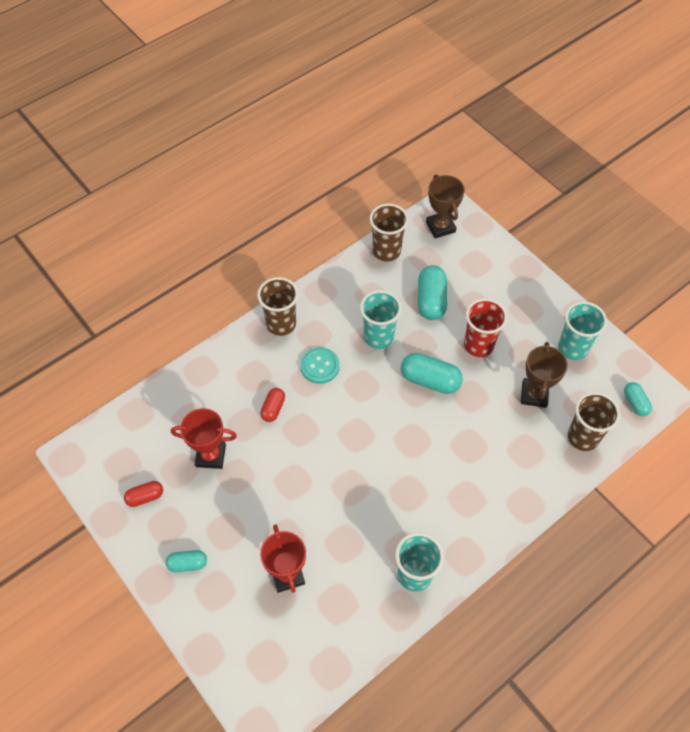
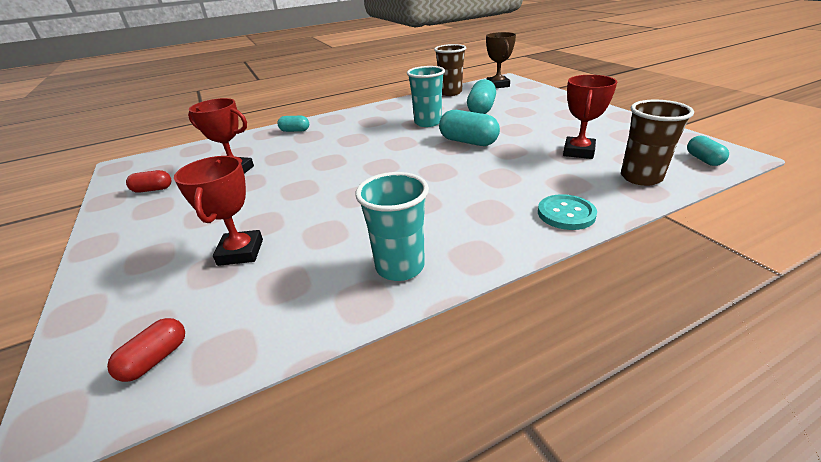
camera: 15 degrees right, 25 degrees down
turquoise capsule [166,550,207,572] -> turquoise capsule moved to [277,116,309,132]
brown cup [257,277,298,336] -> none
red capsule [260,388,285,422] -> red capsule moved to [107,318,185,382]
turquoise button [300,348,340,384] -> turquoise button moved to [538,194,597,230]
red cup [464,298,508,357] -> none
brown trophy [521,342,568,408] -> red trophy [563,75,617,159]
turquoise cup [558,301,607,360] -> none

